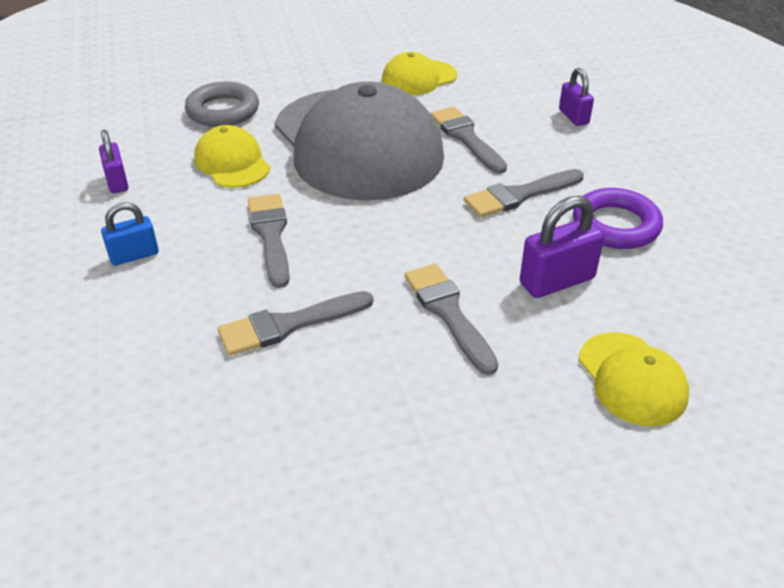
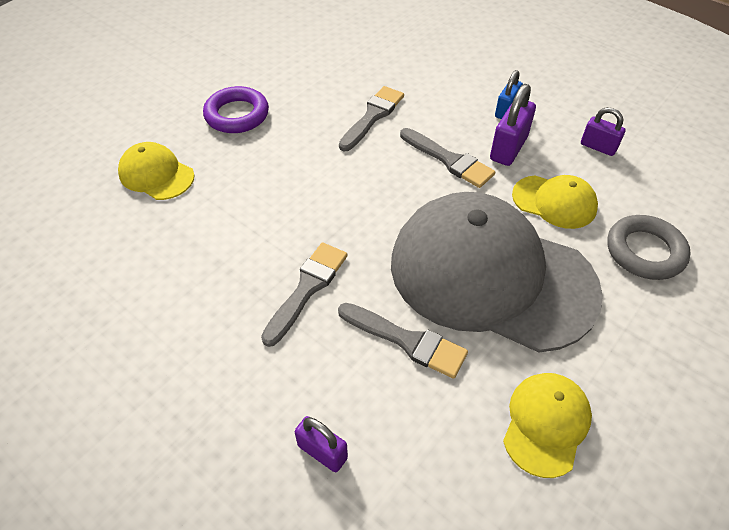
camera: 145 degrees right, 10 degrees up
grey brush [405,264,498,375] -> none
purple padlock [520,196,604,298] -> purple padlock moved to [490,84,536,166]
purple ring [573,188,663,249] -> purple ring moved to [203,86,269,133]

